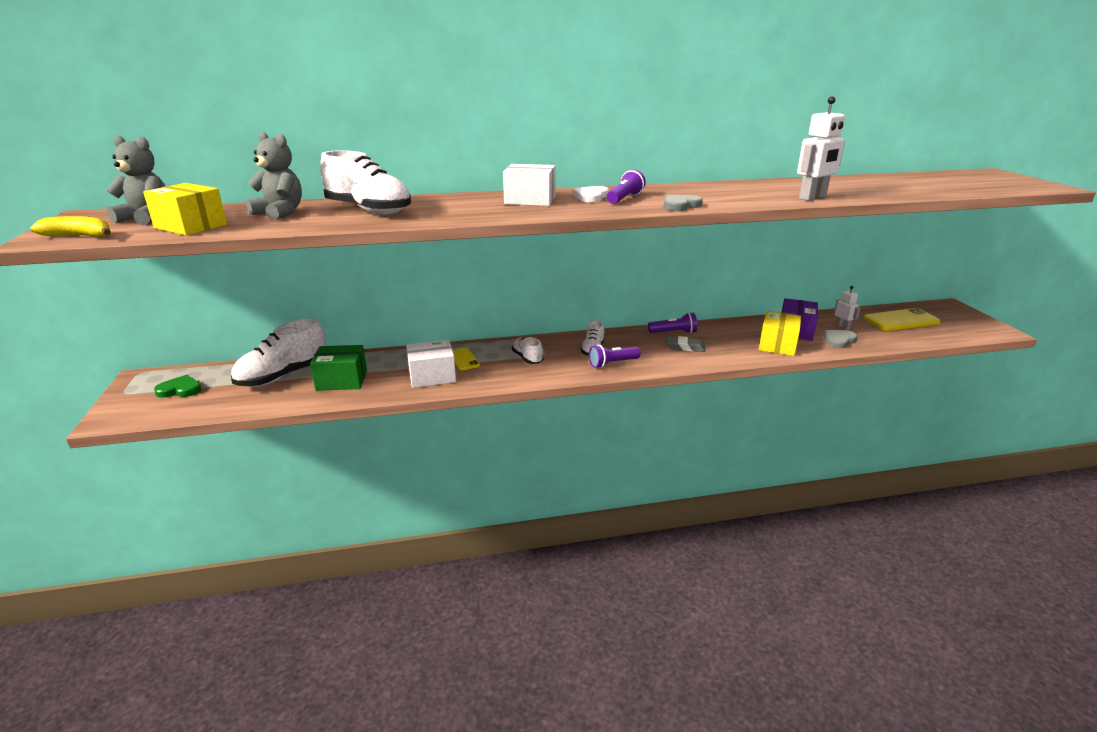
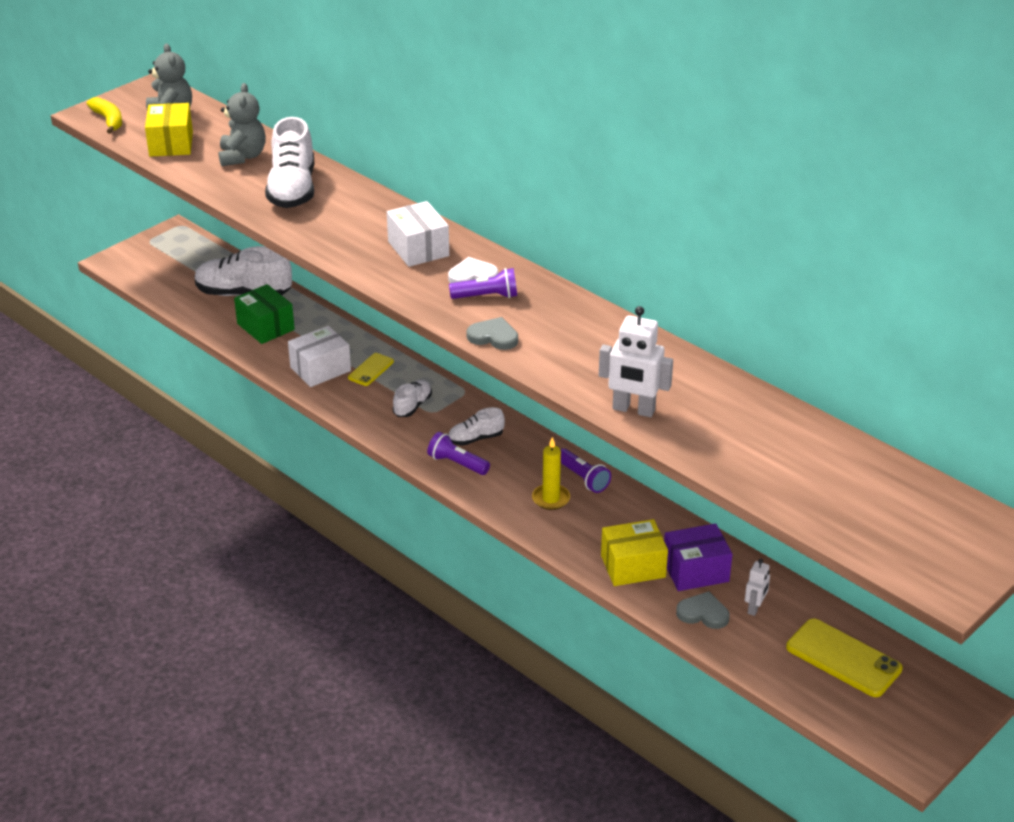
camera: 55 degrees right, 10 degrees up
green heart [154,375,201,398] -> none
white box [406,340,456,388] -> white box turned 75 degrees counterclockwise [288,326,351,387]
grey eraser [666,336,705,352] -> yellow candle [532,437,570,510]

